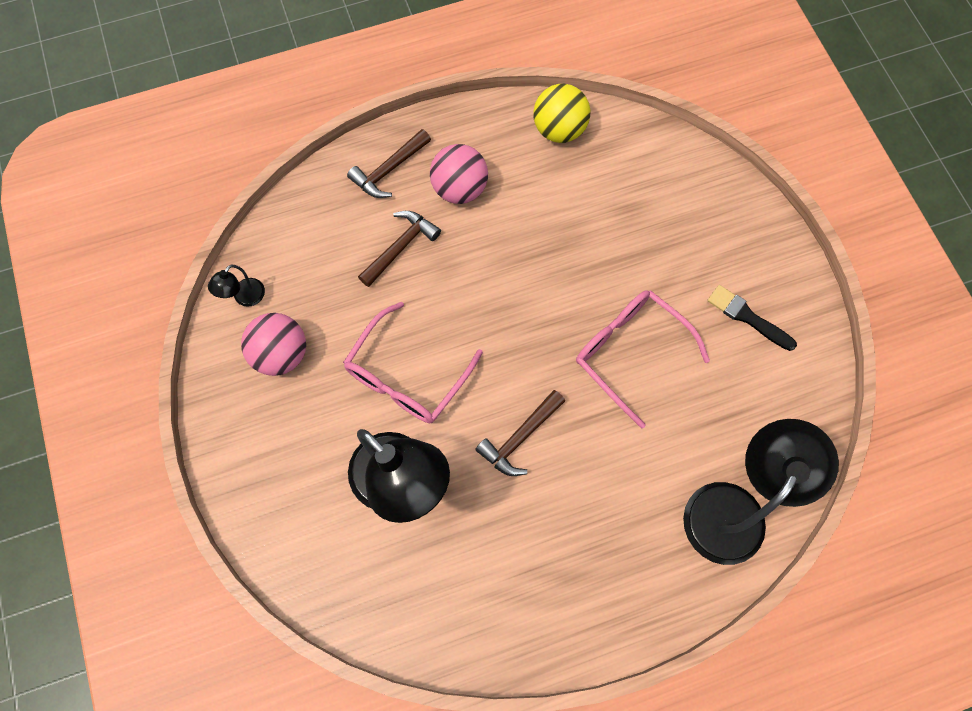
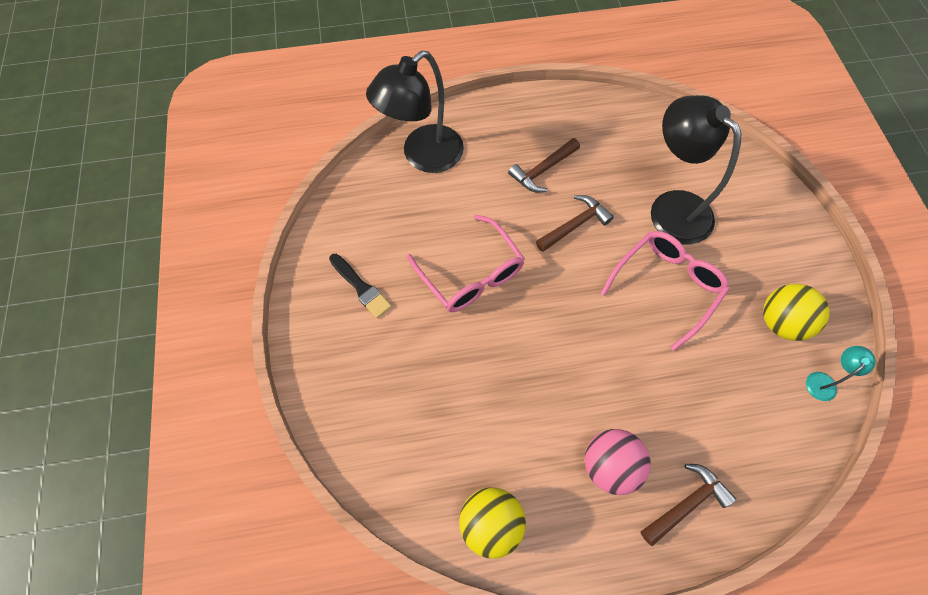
camera: 170 degrees left, 5 degrees down
black lamp [208,265,265,307] -> turquoise lamp [806,346,876,401]
pink ball [241,313,306,376] -> yellow ball [763,284,829,341]
brown hammer [358,211,441,287] -> brown hammer moved to [508,138,580,192]

